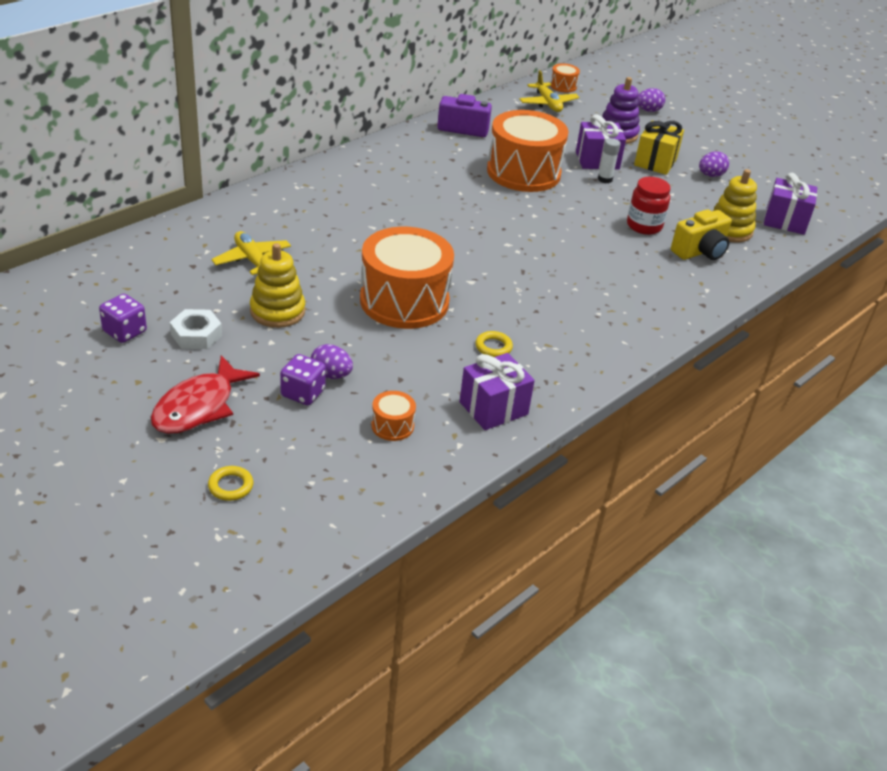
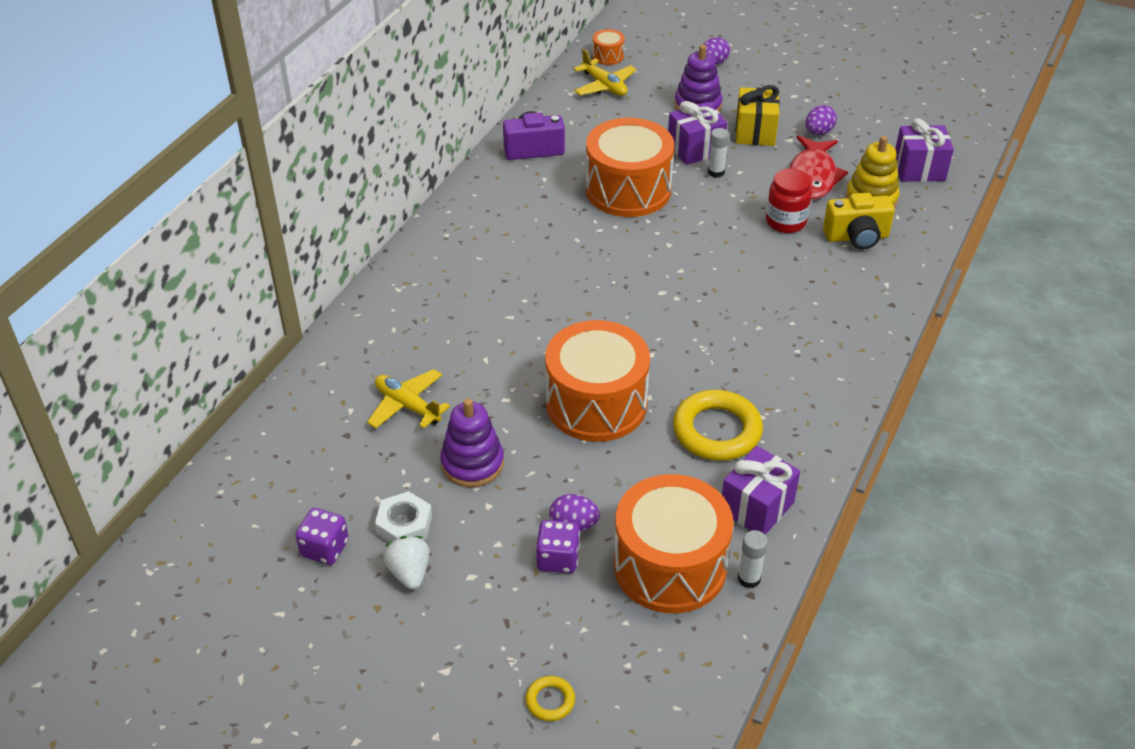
camera: 15 degrees left, 5 degrees up
red fish [151,355,260,434] -> red fish moved to [789,135,848,199]
yellow stacking toy [250,243,305,328] -> purple stacking toy [440,398,504,487]
orange drum [371,391,416,441] -> orange drum [614,474,734,613], size x2.39
yellow ring [475,331,513,357] -> yellow ring [673,390,763,461], size x2.14
yellow camera [671,209,732,260] -> yellow camera turned 45 degrees clockwise [823,193,895,249]
none -> white strawberry [383,536,430,590]
none -> white glue stick [738,530,768,588]

